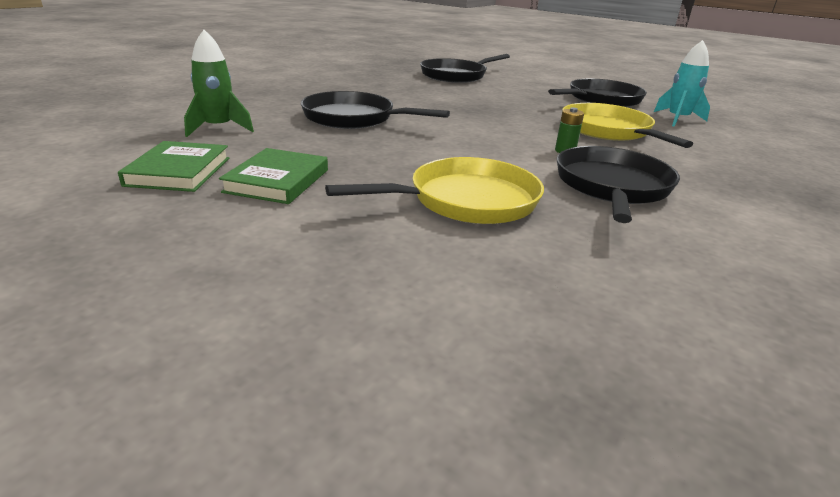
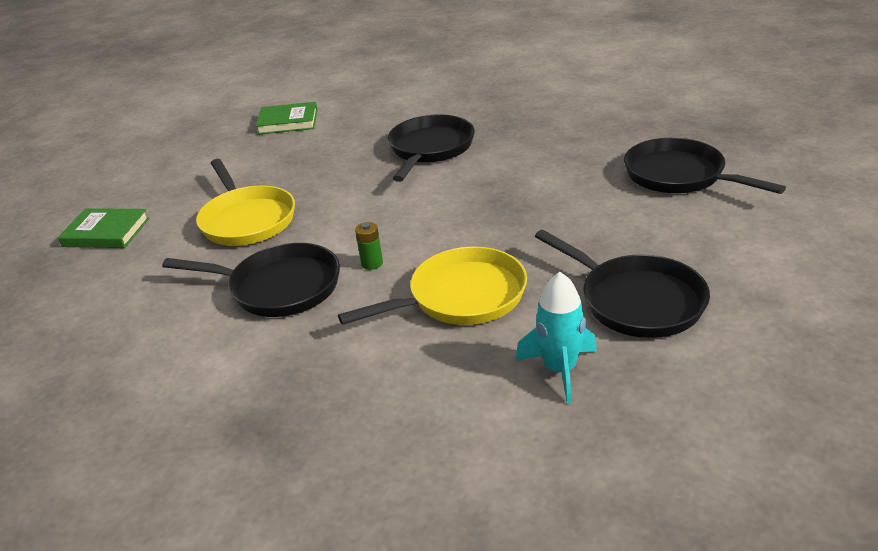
camera: 90 degrees right, 5 degrees up
green rocket [184,30,254,137] -> none
green book [219,148,328,204] -> green book moved to [58,208,149,248]

